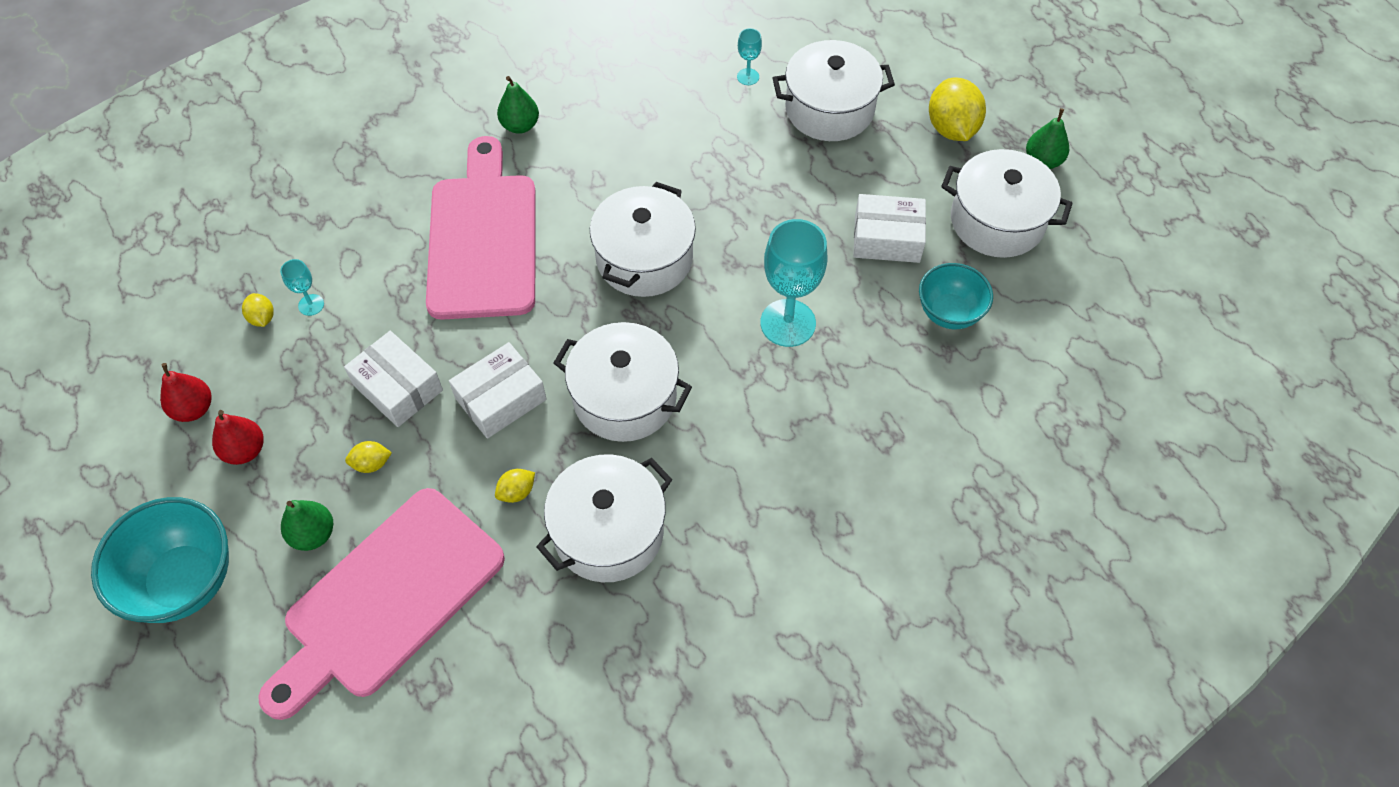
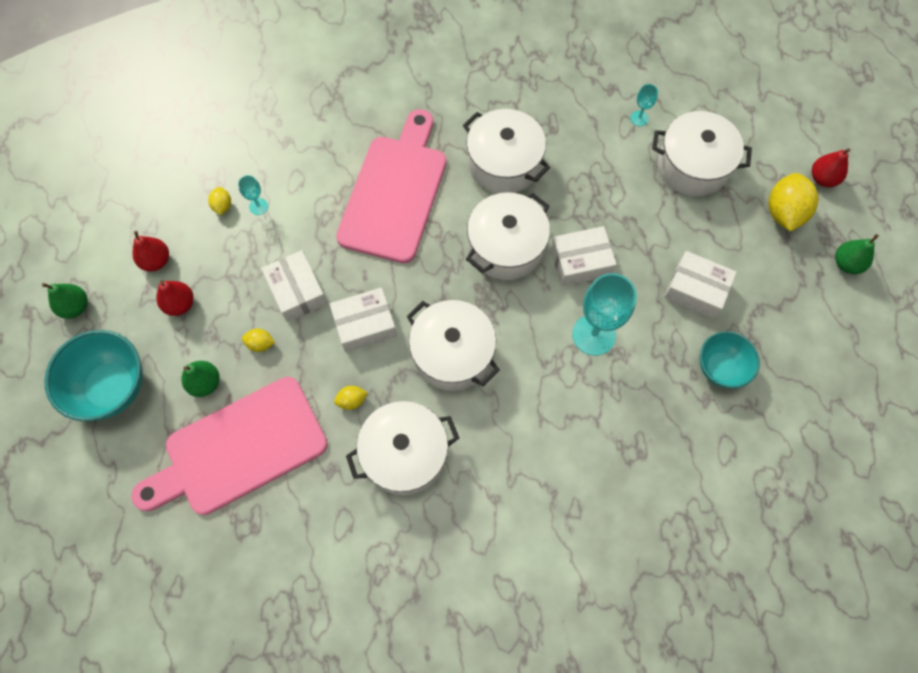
camera: 20 degrees right, 10 degrees up
green pear [497,76,539,134] -> green pear moved to [42,283,88,319]
white pot [941,149,1073,258] -> white pot moved to [463,109,550,193]
none -> white box [550,226,617,286]
none -> red pear [812,148,850,187]

